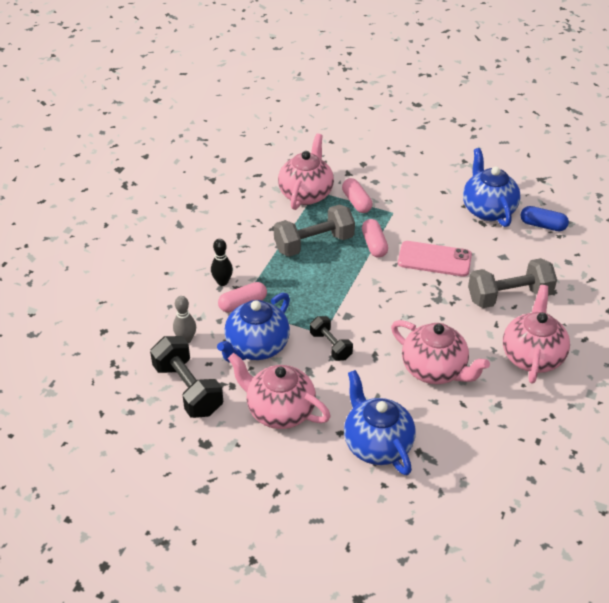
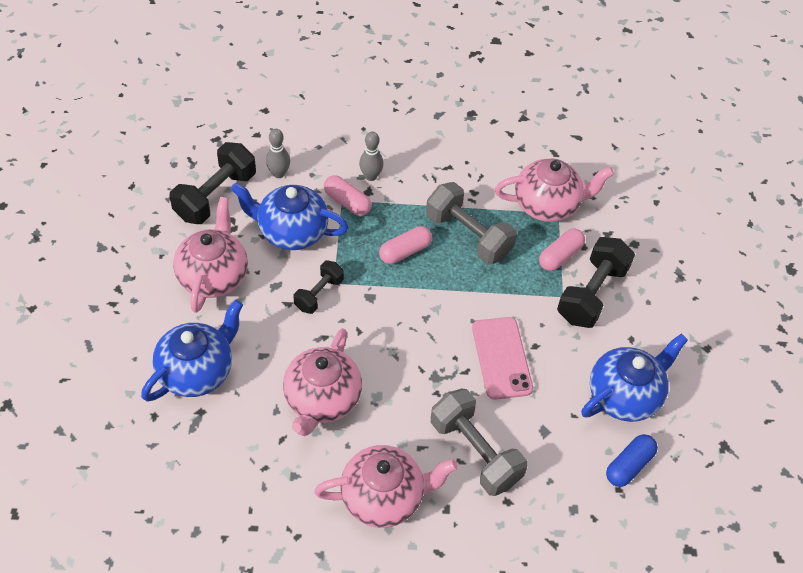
camera: 65 degrees right, 10 degrees up
black bowling pin [211,239,233,286] -> grey bowling pin [359,132,384,181]
pink capsule [362,219,388,258] -> pink capsule moved to [379,226,432,264]
blue capsule [521,206,569,231] -> blue capsule turned 45 degrees clockwise [606,434,658,487]
none -> black dumbbell [557,237,635,328]

